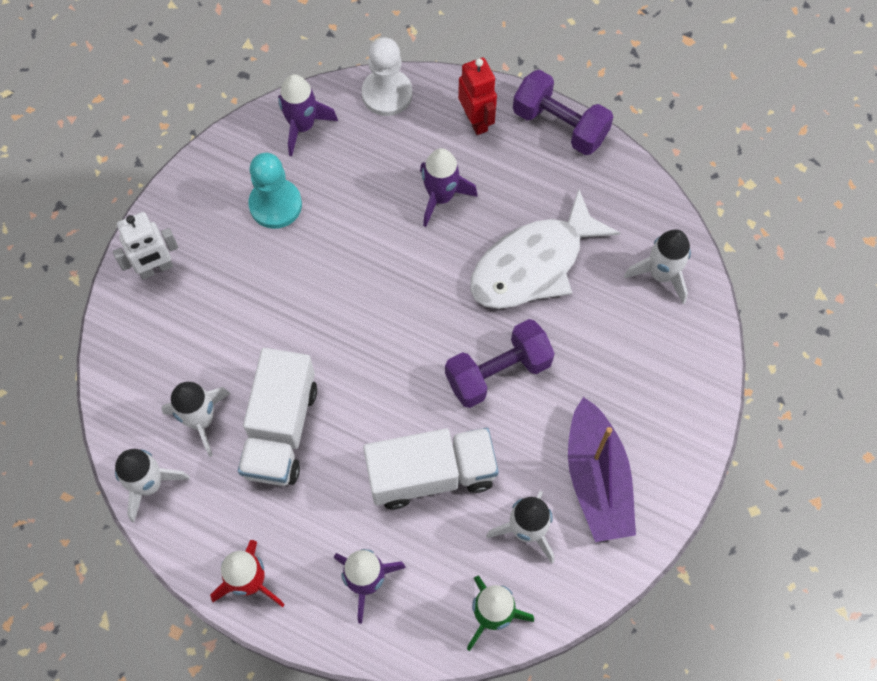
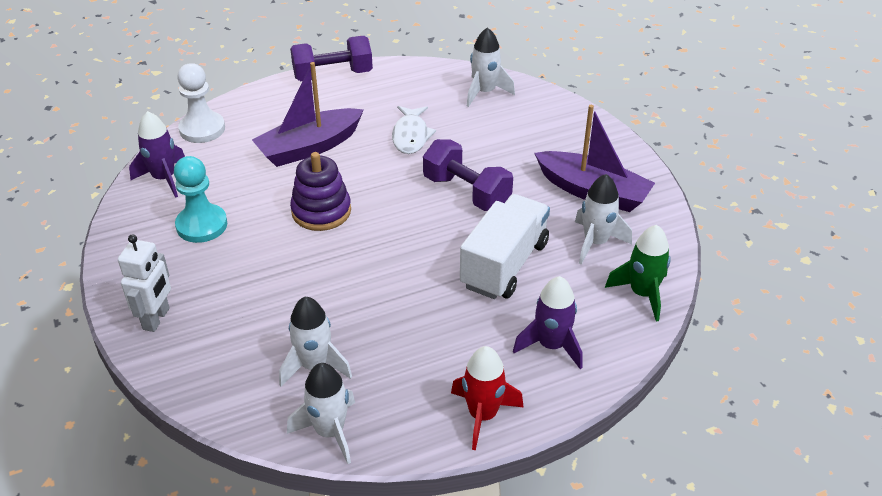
camera: 50 degrees left, 25 degrees down
white truck [238,348,317,486] -> none
purple rocket [420,148,478,227] -> purple boat [252,62,364,167]
purple dumbbell [445,319,555,408] -> purple dumbbell turned 60 degrees counterclockwise [423,139,513,211]
red robot [458,57,497,135] -> none
white fish [470,189,620,309] -> white fish [392,106,436,154], size x0.58
none -> purple stacking toy [290,152,351,231]

